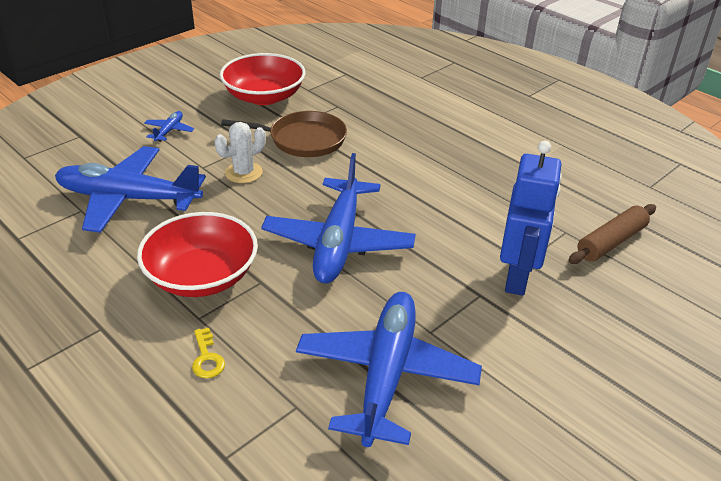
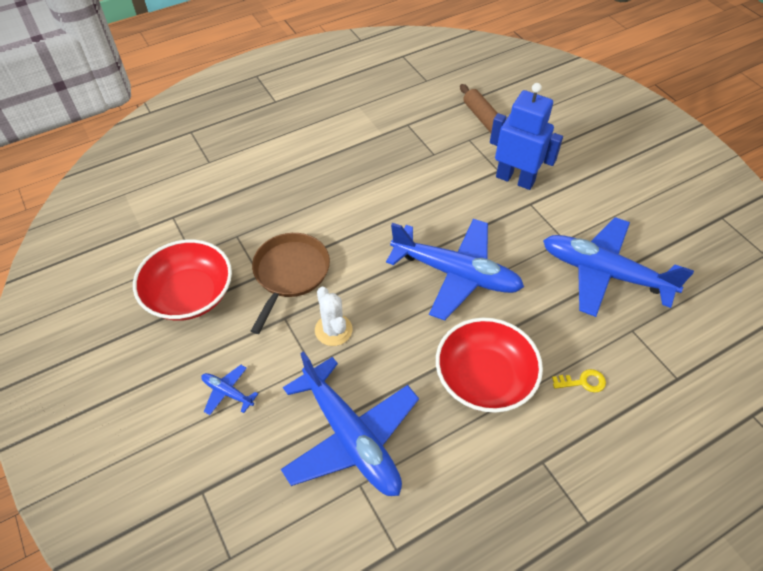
camera: 75 degrees left, 15 degrees up
blue plane [55,146,206,233] -> blue plane turned 60 degrees counterclockwise [281,351,419,496]

